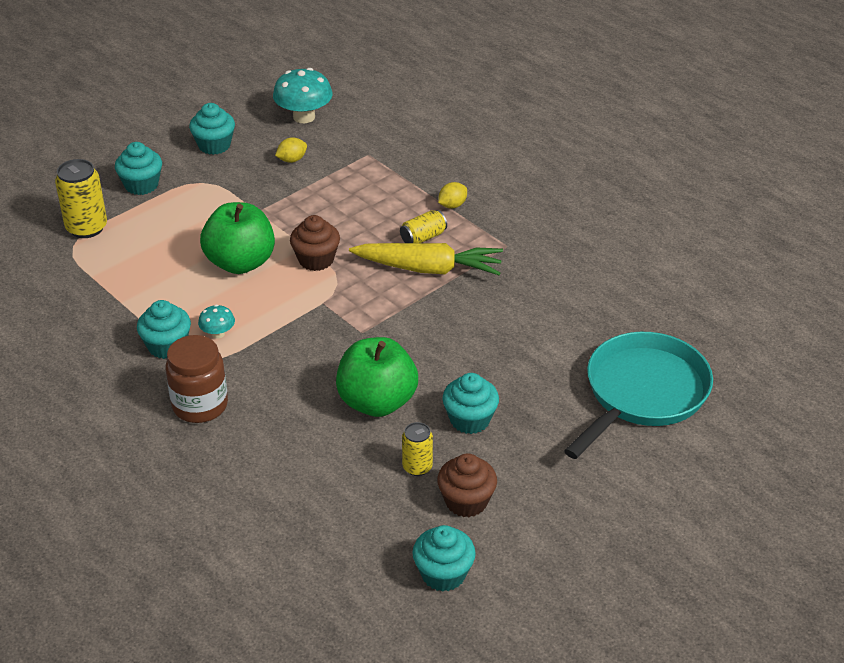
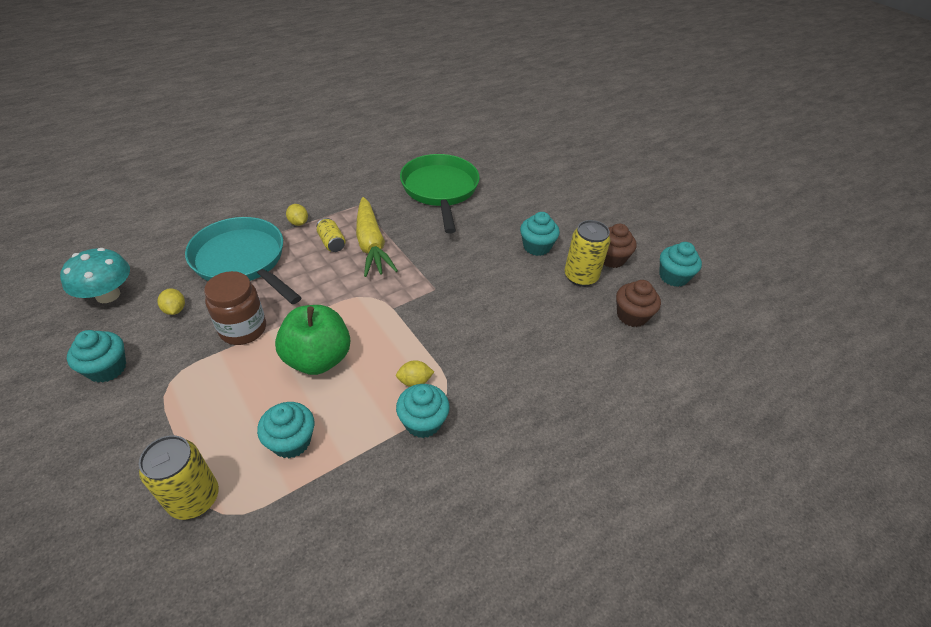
camera: 85 degrees left, 5 degrees up
turquoise cupcake [115,142,162,195] -> turquoise cupcake moved to [257,402,315,458]
brown jar [165,335,228,423] -> brown jar moved to [204,271,266,345]
turquoise mushroom [198,305,235,339] -> yellow lemon [396,360,434,387]
brown cupcake [290,215,340,271] -> brown cupcake moved to [616,280,661,327]
green apple [336,337,418,417] -> none
yellow carrot [349,243,503,275] -> yellow carrot turned 150 degrees clockwise [356,197,398,277]
yellow can [402,422,433,476] -> yellow can [564,220,610,287], size x1.66
turquoise pan [564,332,713,459] -> turquoise pan moved to [185,217,302,304]
none -> green pan [400,154,480,234]

